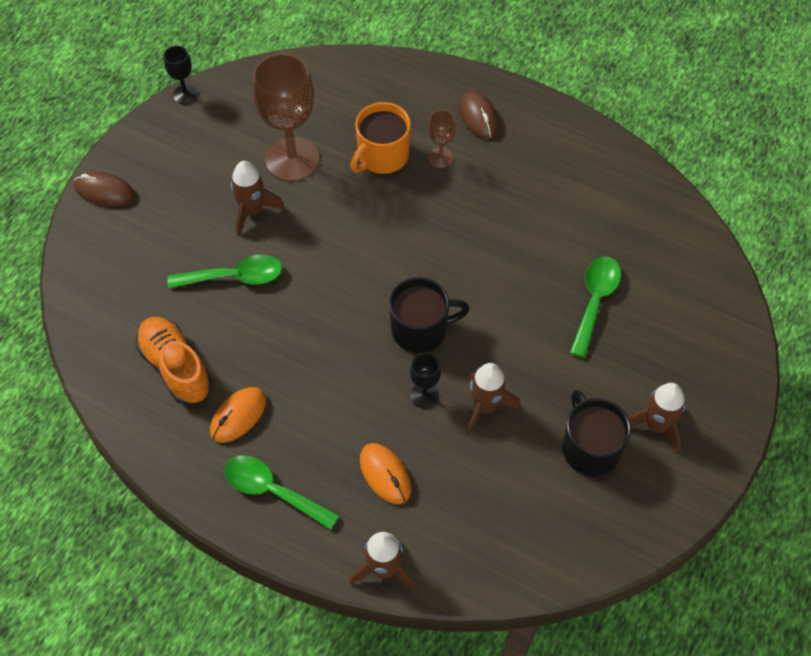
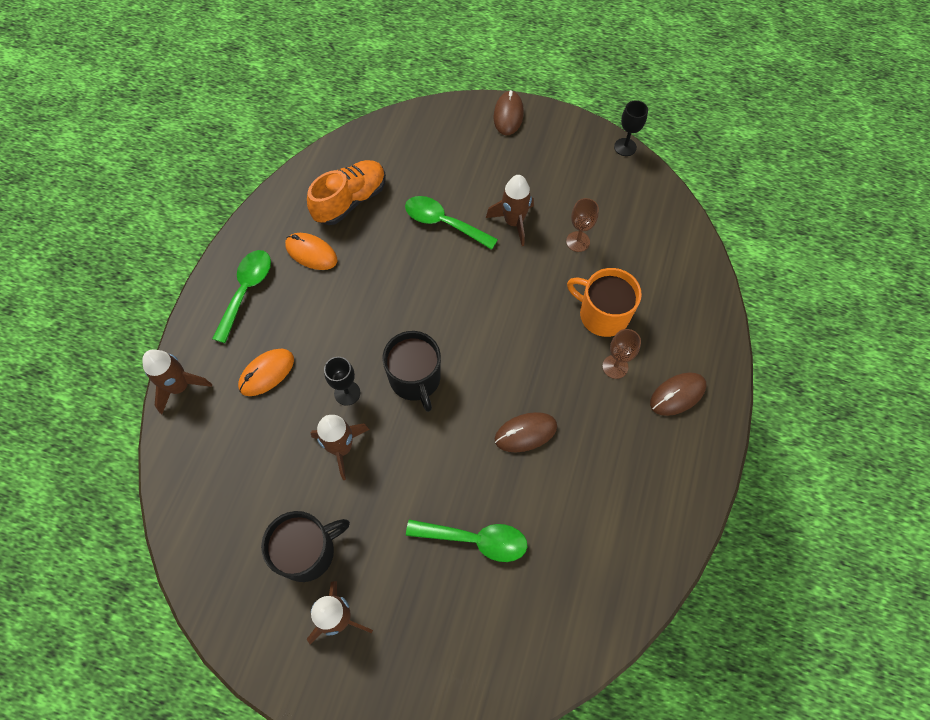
camera: 80 degrees right, 5 degrees up
green spoon [167,255,282,289] -> green spoon turned 135 degrees clockwise [405,196,498,250]
brown goblet [253,53,319,181] -> brown goblet [566,198,599,252], size x0.47
none -> brown mouse [494,412,557,452]

